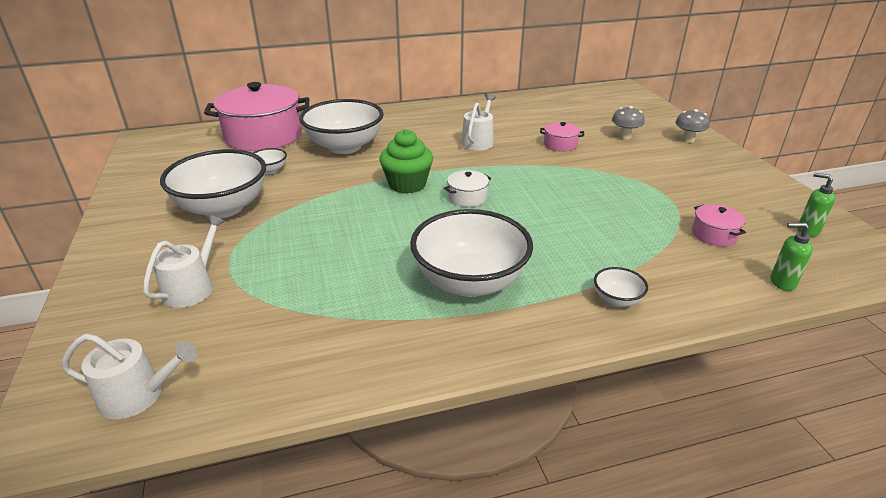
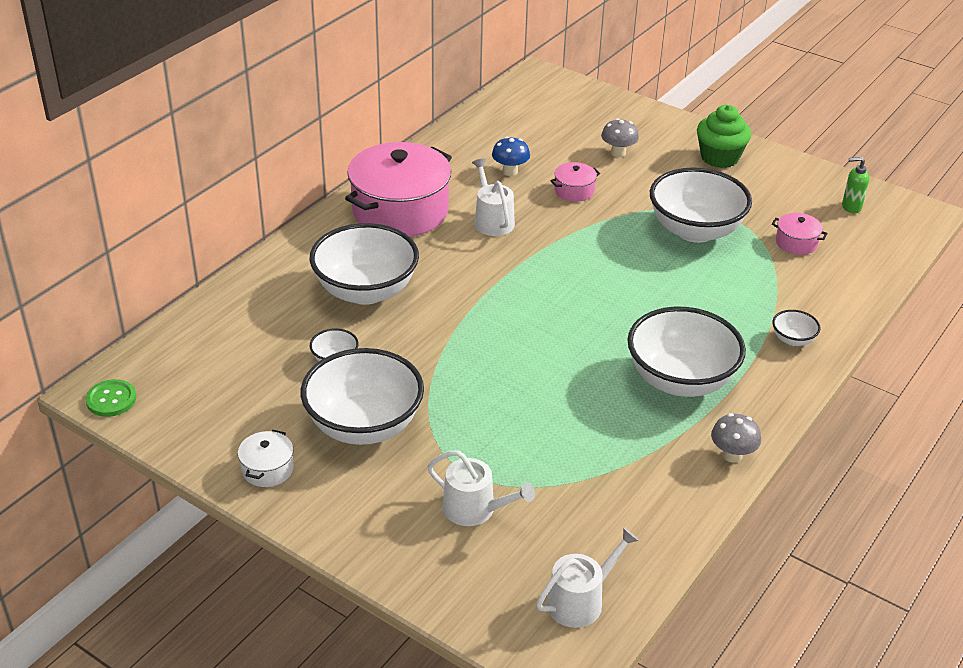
camera: 40 degrees left, 5 degrees up
white watering can [143,215,225,308] -> white watering can turned 135 degrees clockwise [428,450,535,526]
pink pot [204,82,309,151] -> pink pot moved to [345,142,452,237]
green cupcake [379,129,433,194] -> green cupcake moved to [697,105,751,168]
white pot [444,170,491,207] -> white pot moved to [238,430,294,487]
grey mushroom [675,109,710,143] -> grey mushroom moved to [711,413,761,463]
green soap dispenser [770,222,813,291] -> none
none -> green button [86,379,136,417]
none -> blue mushroom [492,137,530,176]
none -> white bowl [650,167,752,243]

